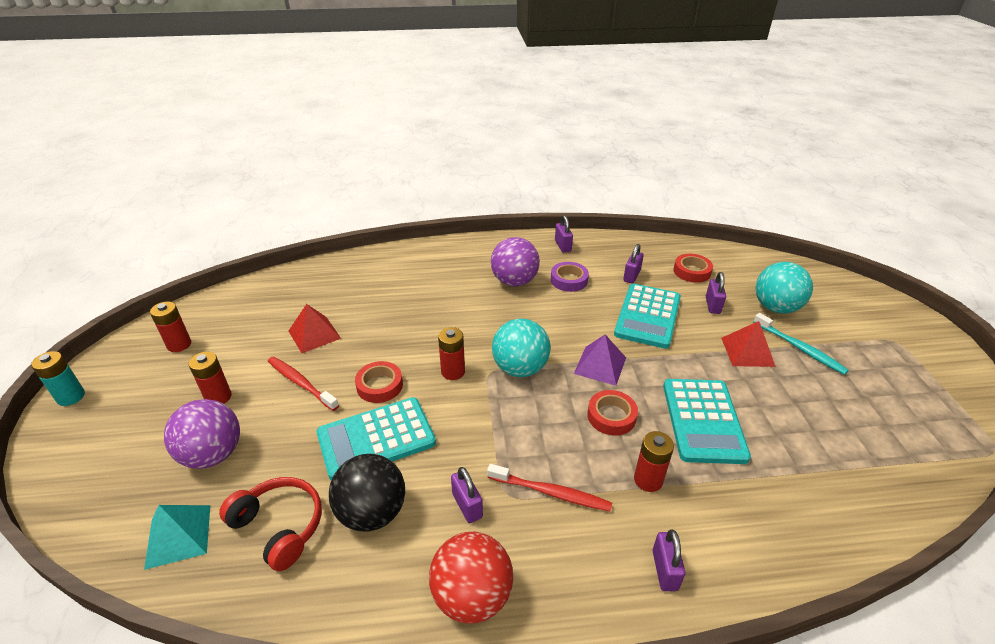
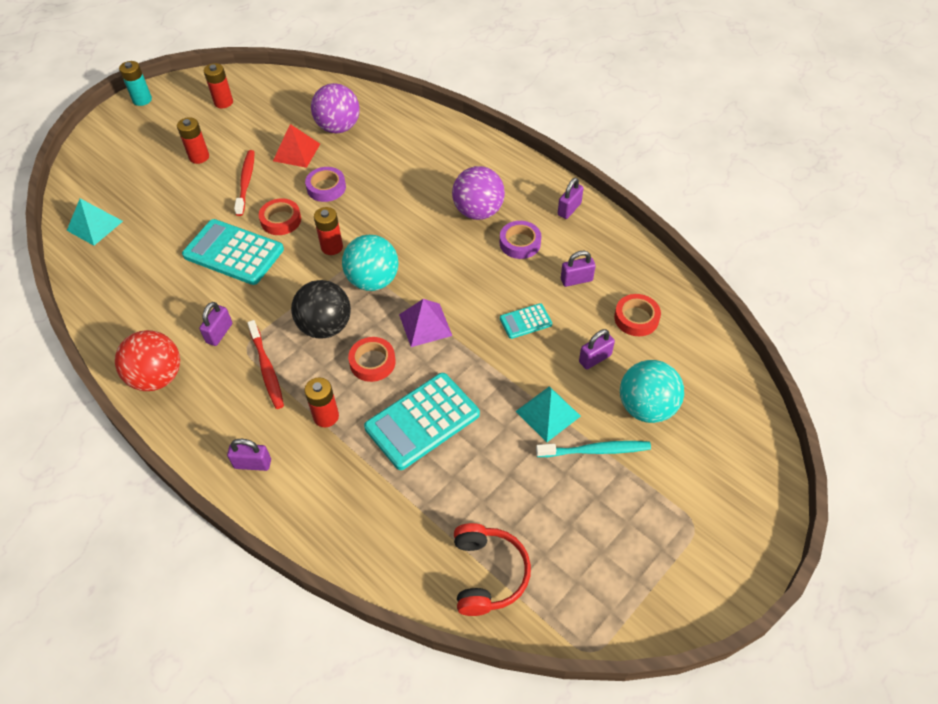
camera: 50 degrees right, 15 degrees up
purple ball [164,399,240,469] -> purple ball moved to [311,83,359,133]
red headphones [219,477,322,571] -> red headphones moved to [454,523,531,616]
black ball [329,454,405,532] -> black ball moved to [291,280,351,339]
turquoise calculator [614,284,681,349] -> turquoise calculator [500,303,552,339], size x0.50
purple padlock [653,530,685,591] -> purple padlock turned 45 degrees clockwise [227,439,271,471]
red pyramid [721,321,776,367] -> turquoise pyramid [516,386,581,442]
turquoise toothbrush [753,313,849,375] -> turquoise toothbrush turned 105 degrees counterclockwise [536,441,651,457]
none -> purple tape [305,167,346,202]

